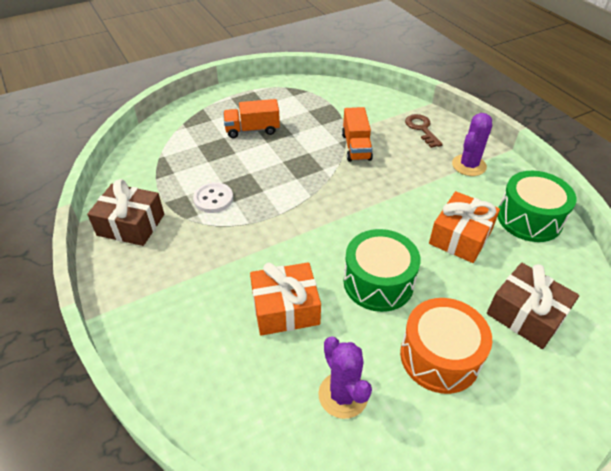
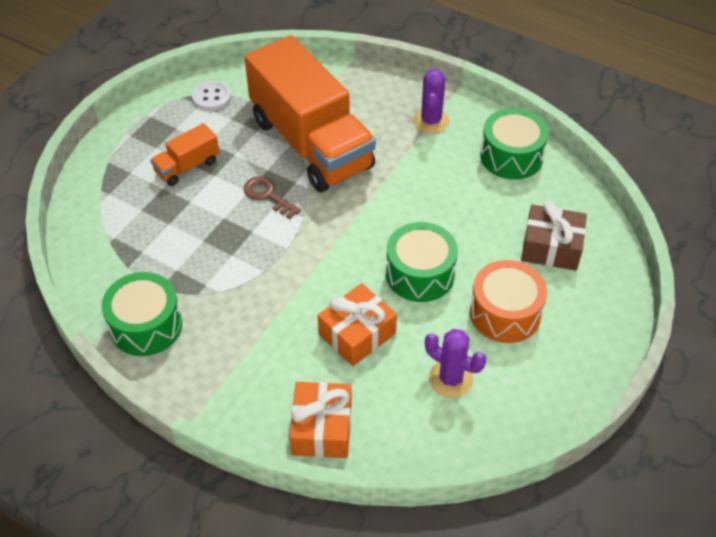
camera: 30 degrees left, 5 degrees up
brown gift [87,179,164,246] -> green drum [102,272,182,356]
white button [193,182,233,213] -> white button moved to [192,81,231,111]
orange truck [342,107,373,162] -> orange truck [244,35,376,192], size x2.35
brown key [405,114,443,148] -> brown key moved to [244,176,301,219]
orange gift [429,191,500,263] -> orange gift moved to [290,382,352,458]

